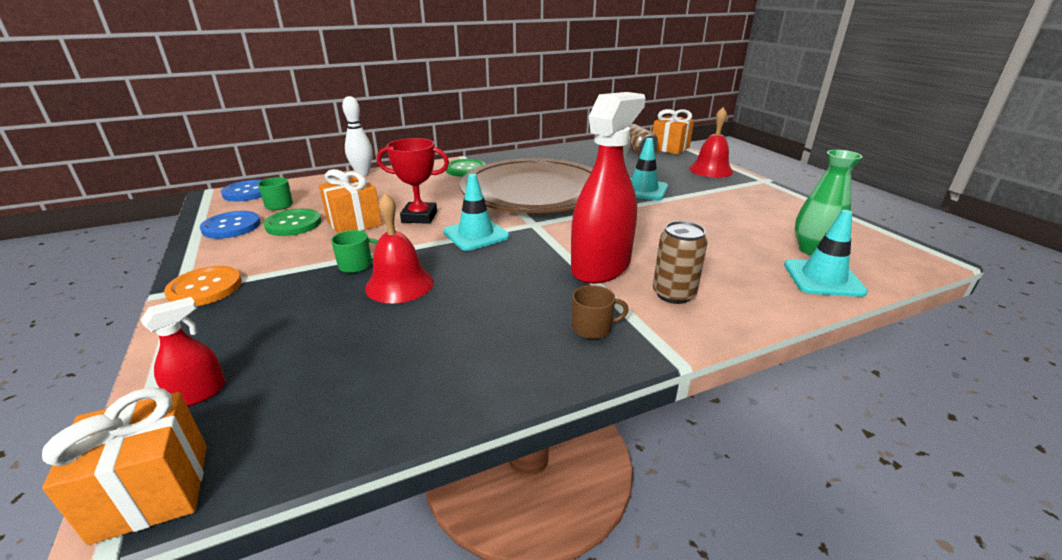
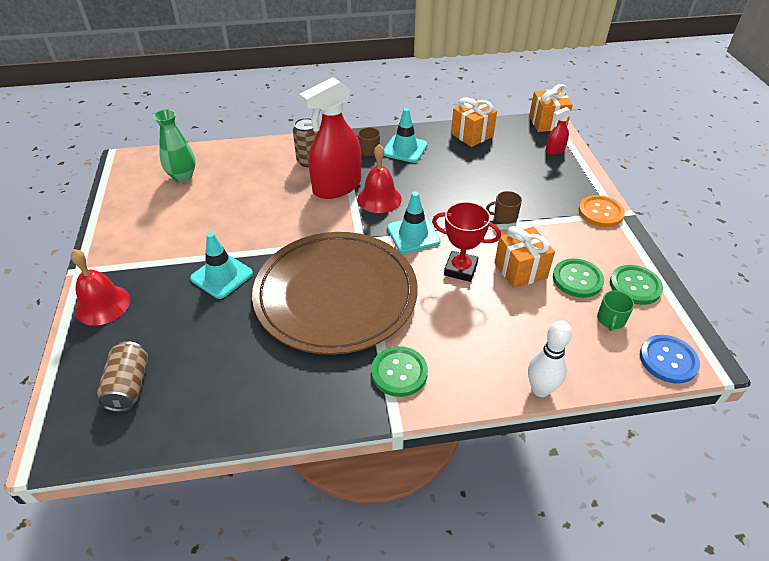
camera: 165 degrees left, 15 degrees up
blue button [200,211,261,239] -> green button [610,265,663,305]
green mug [331,230,378,273] -> brown mug [486,191,522,224]
red bell [365,193,434,304] -> red bell moved to [357,144,402,213]
orange gift [653,109,694,154] -> orange gift moved to [451,97,497,147]
turquoise traffic cone [784,210,868,297] -> turquoise traffic cone moved to [384,108,428,163]

